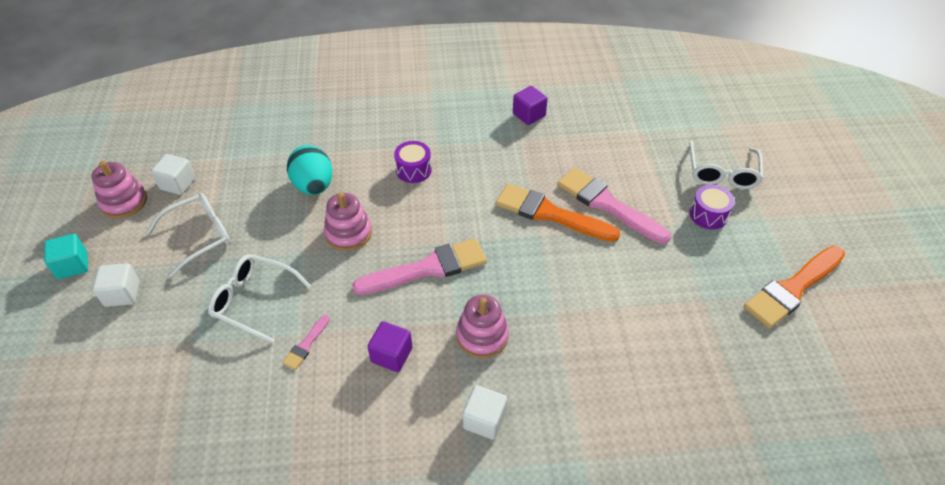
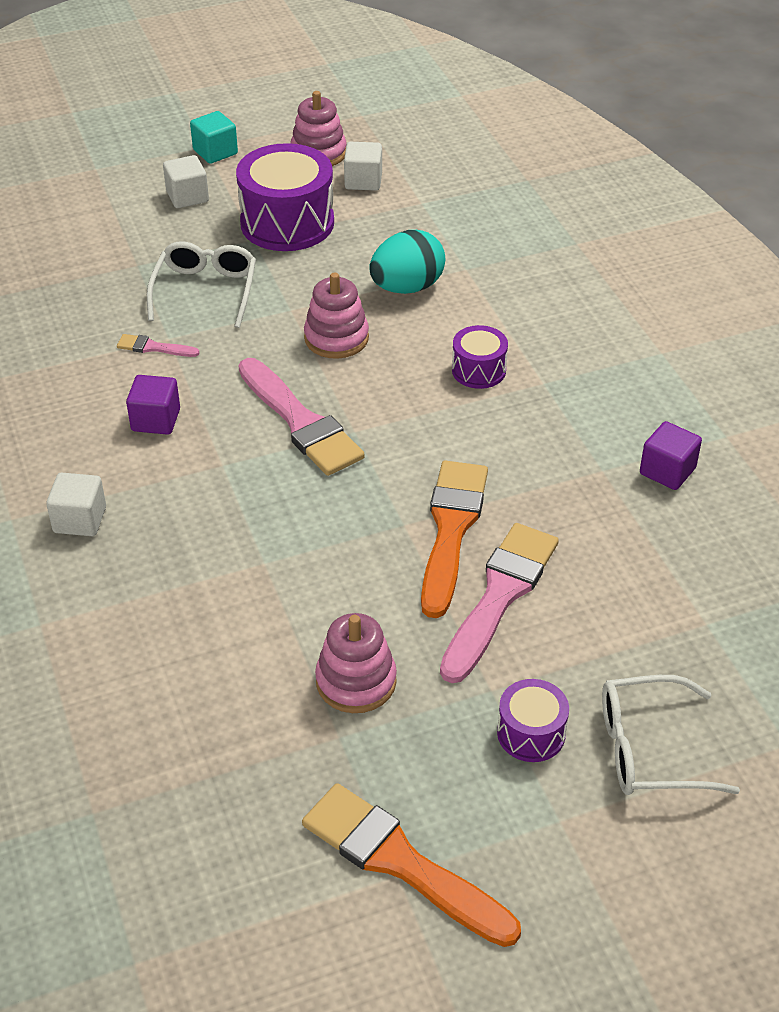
camera: 75 degrees right, 5 degrees down
white glasses [147,193,231,277] -> purple drum [236,143,334,251]
pink stacking toy [456,295,509,358] -> pink stacking toy moved to [315,613,397,713]

